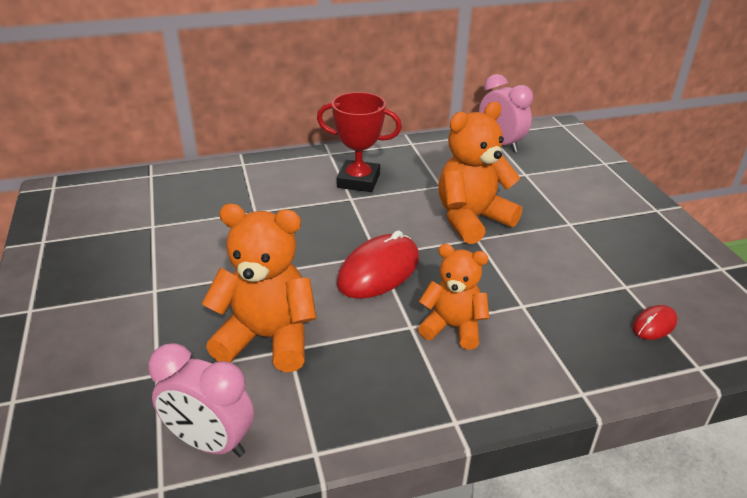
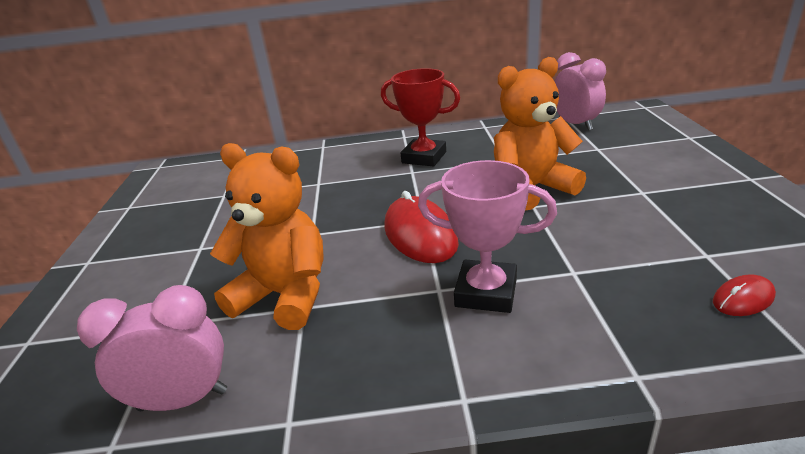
camera: 15 degrees right, 5 degrees down
pink clock [148,343,254,457] -> pink clock turned 135 degrees clockwise [77,285,227,411]
red mouse [337,230,419,299] -> red mouse turned 75 degrees counterclockwise [384,191,459,263]
orange teddy bear [418,244,489,350] -> pink trophy [418,160,557,313]

